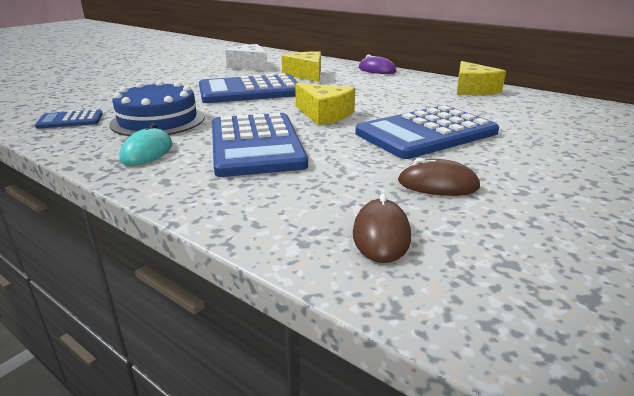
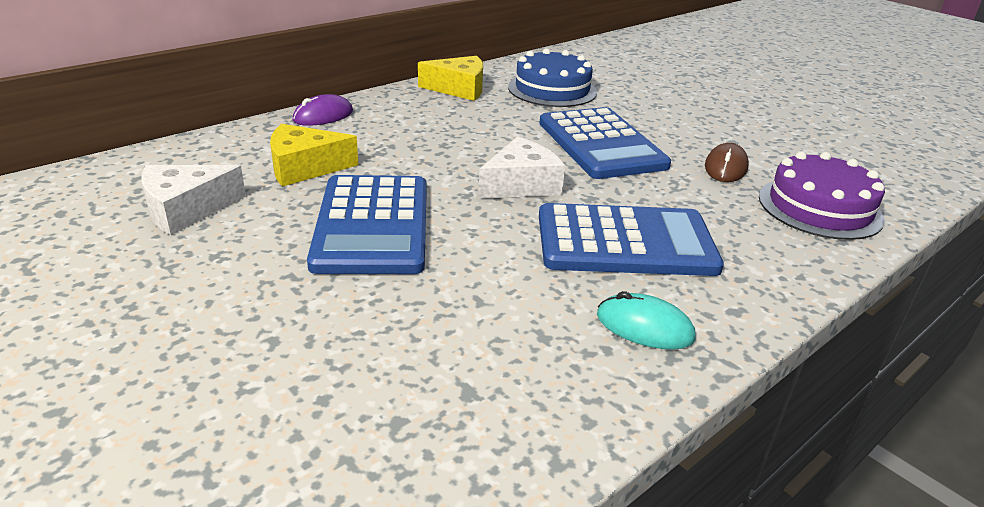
camera: 80 degrees left, 5 degrees up
blue calculator [35,109,103,129] -> none
blue cake [109,80,205,136] -> blue cake moved to [508,48,597,107]
yellow cheese [295,83,355,125] -> white cheese [478,137,565,199]
brown mouse [353,194,411,263] -> purple cake [759,152,885,240]

